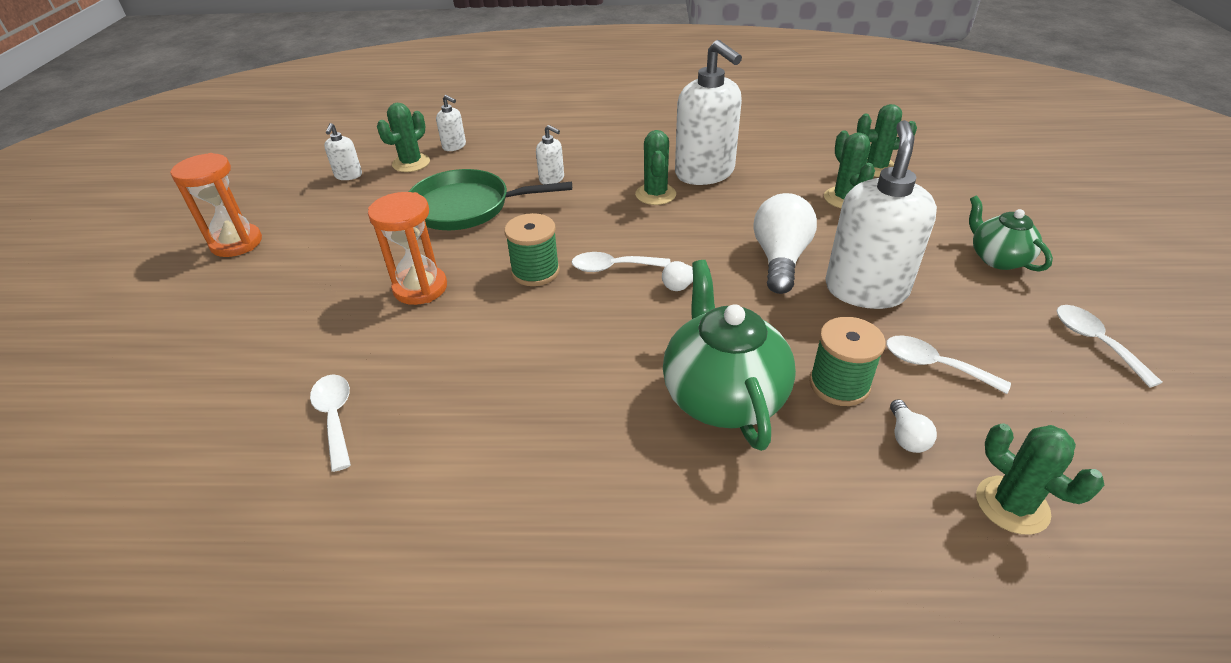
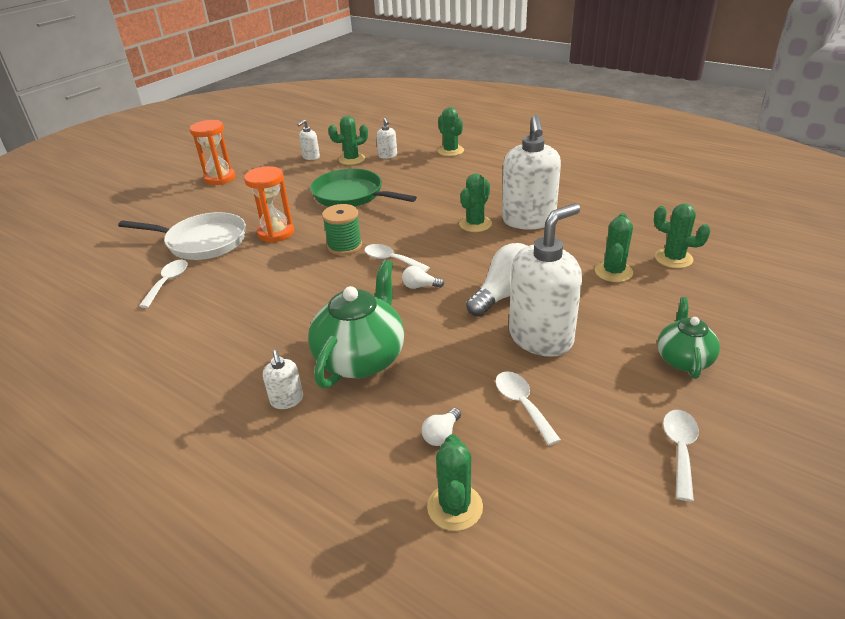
camera: 35 degrees right, 5 degrees down
white soap dispenser [536,125,564,185] -> white soap dispenser moved to [263,350,303,409]
green spool [809,317,886,406] -> none
none -> white pan [118,212,246,260]
none -> green cactus [438,107,464,156]

